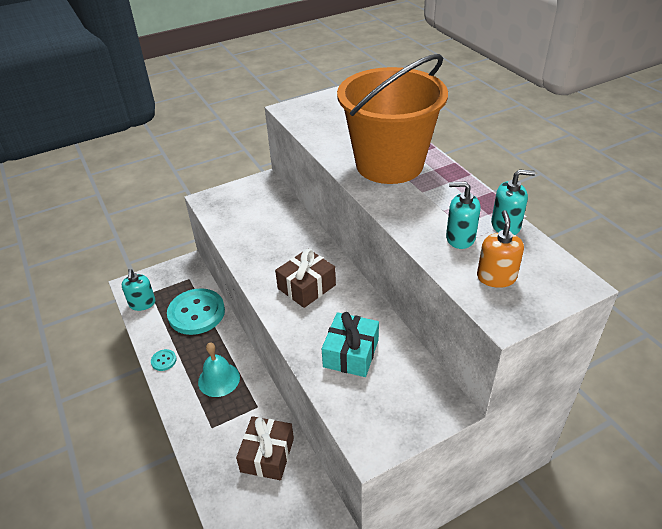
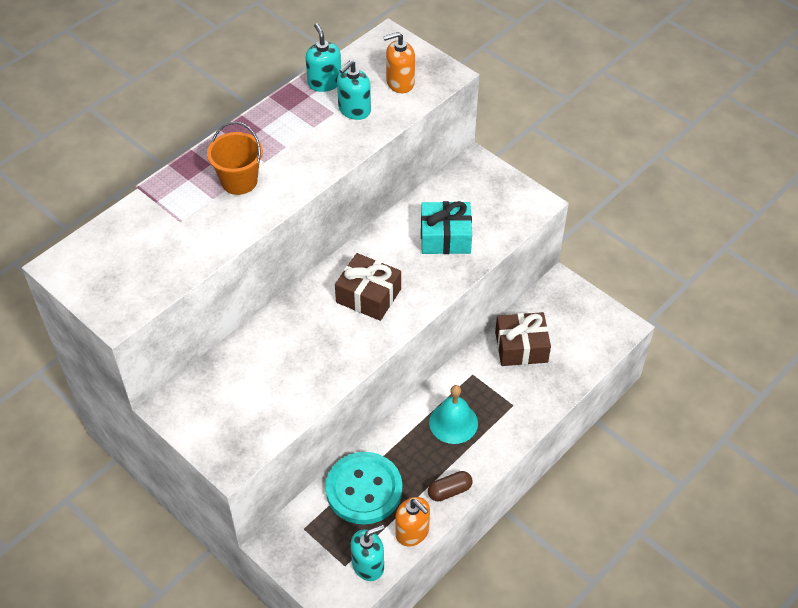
camera: 110 degrees left, 10 degrees up
turquoise button [151,349,177,371] -> brown capsule [428,471,472,502]
orange bucket [337,54,448,184] -> orange bucket [207,122,263,195], size x0.45
turquoise soap dispenser [446,182,481,249] -> turquoise soap dispenser turned 45 degrees clockwise [337,60,371,120]
none -> orange soap dispenser [395,497,430,547]

